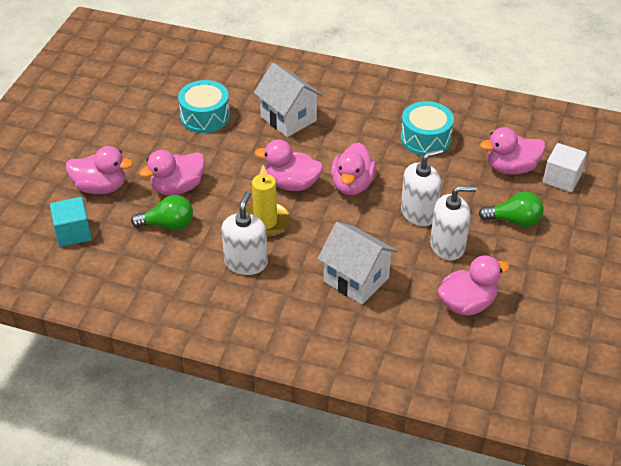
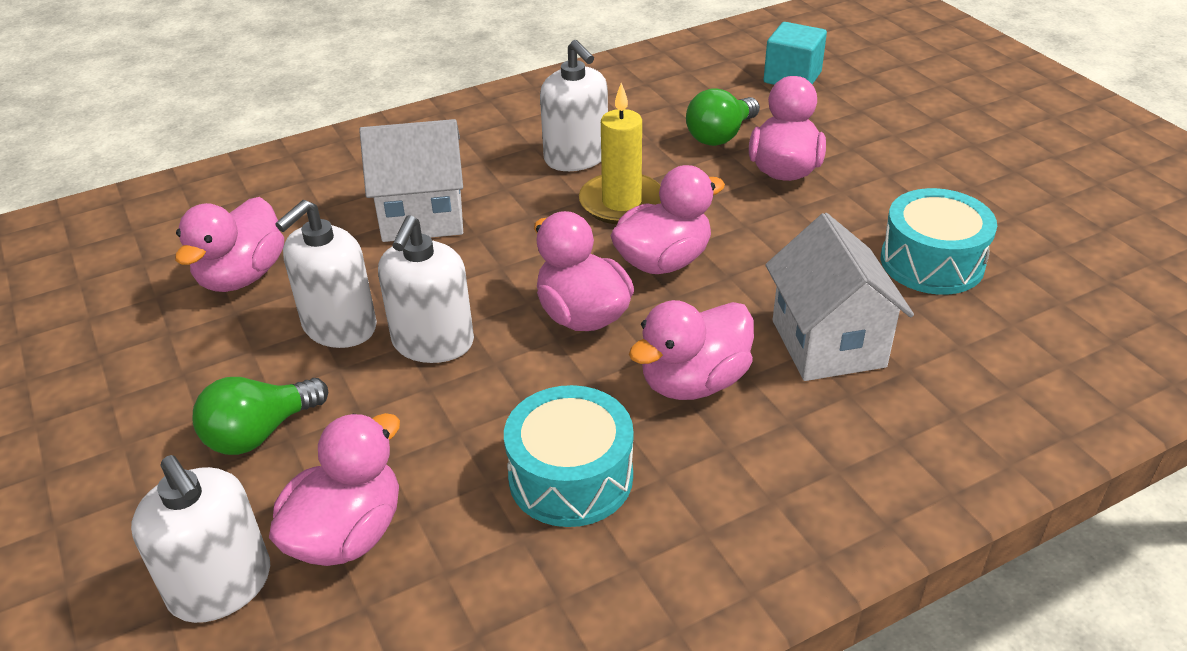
camera: 135 degrees right, 5 degrees down
pink duck [66,146,133,194] -> pink duck moved to [629,300,754,400]
white house [254,63,323,137] -> white house turned 75 degrees clockwise [765,213,914,381]
white cube [543,143,587,192] -> white soap dispenser [131,455,270,623]

